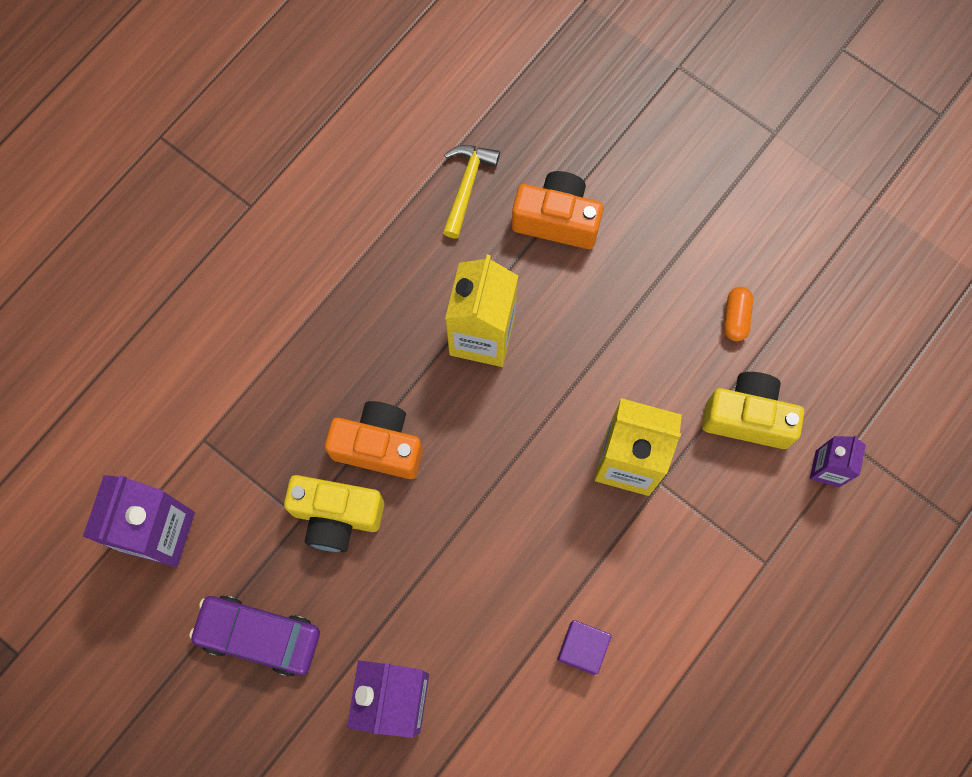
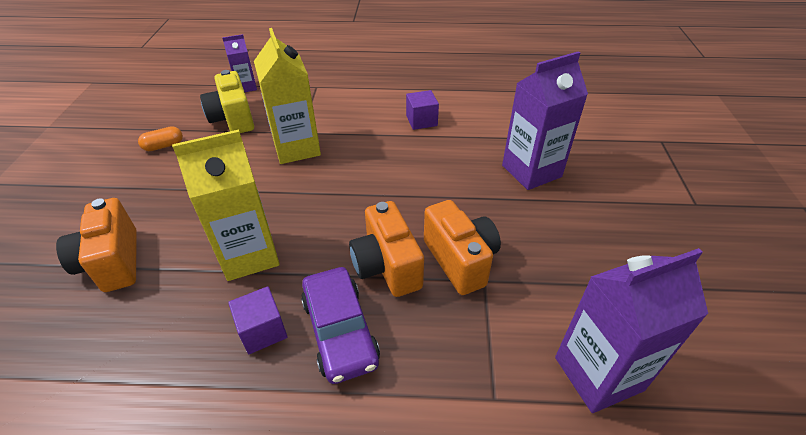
camera: 125 degrees left, 30 degrees down
purple car [189,595,320,677] -> purple car moved to [301,267,380,384]
yellow camera [284,475,384,552] -> orange camera [424,200,501,295]
yellow hammer [443,145,500,238] -> none
none -> purple cube [228,286,288,354]

